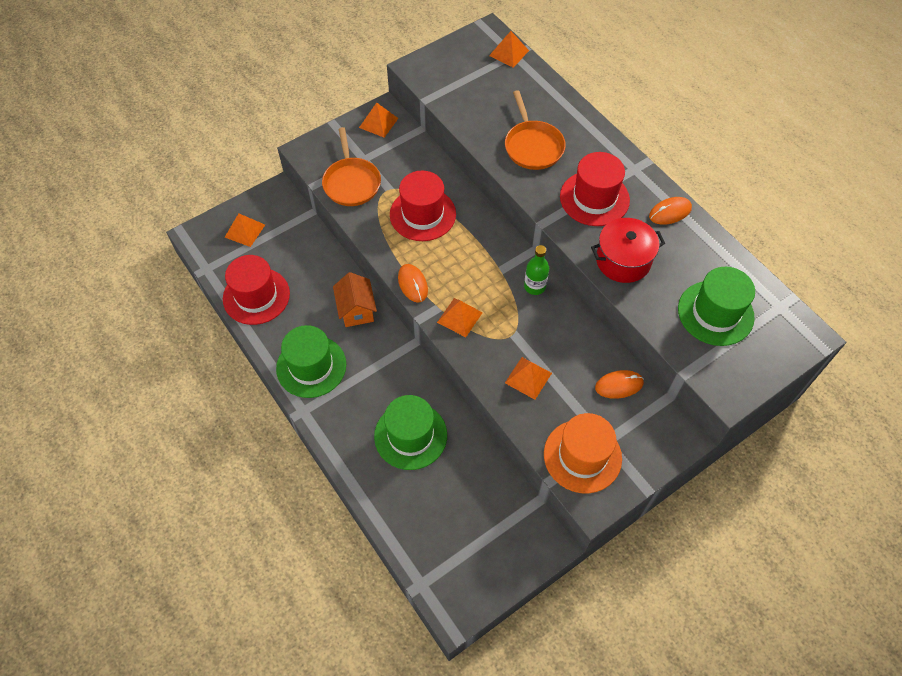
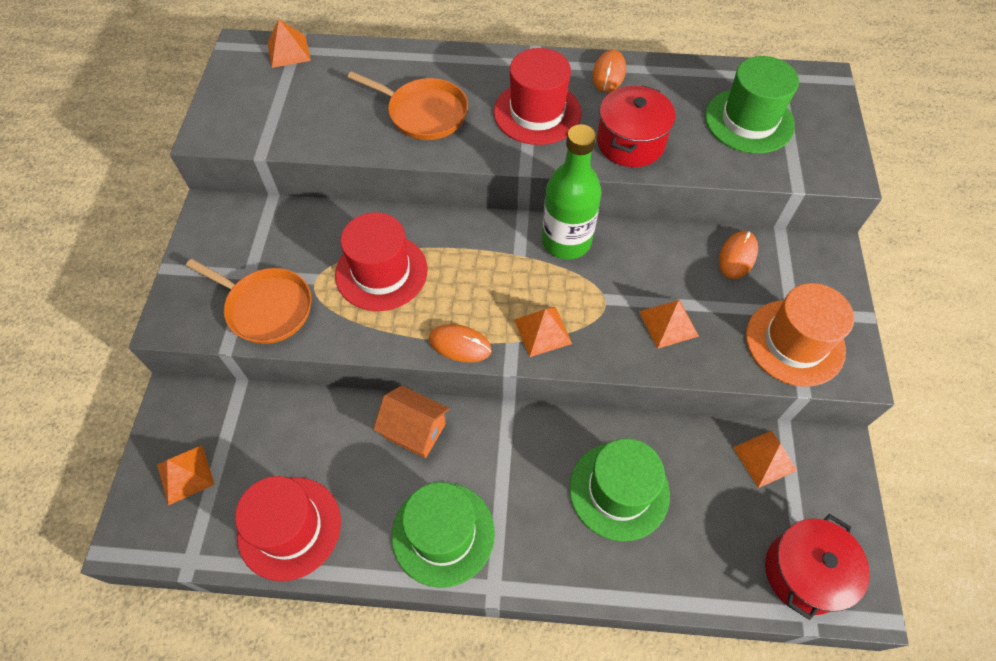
camera: 50 degrees left, 0 degrees up
orange pyramid [359,103,398,138] -> orange pyramid moved to [733,431,797,488]
green bottle [524,245,549,295] -> green bottle [542,124,601,259], size x1.78
none -> red pot [765,514,870,620]

